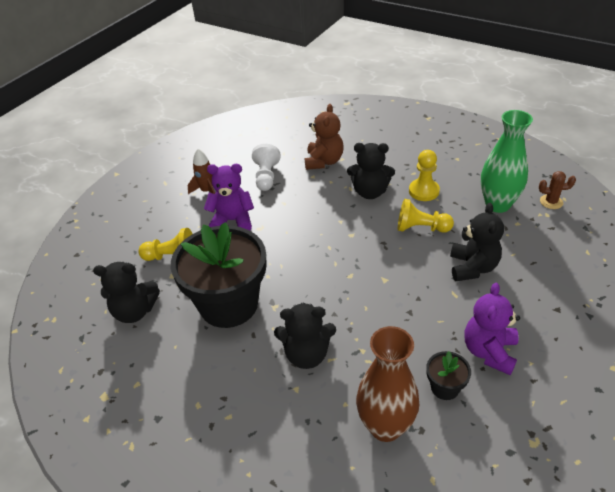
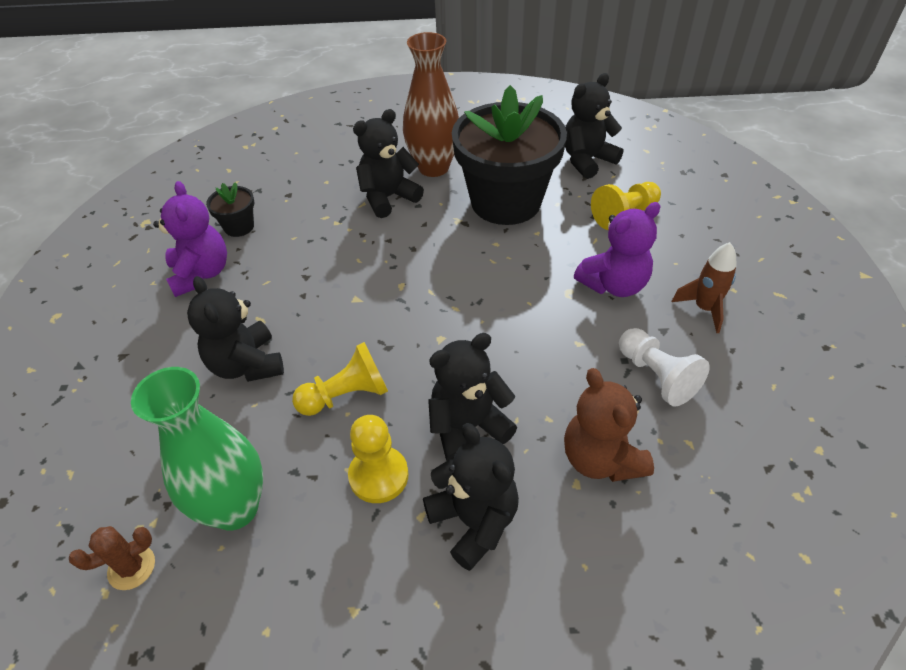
camera: 145 degrees right, 5 degrees up
brown vase [356,326,419,442] -> brown vase moved to [403,32,459,177]
none -> black teddy bear [423,423,519,571]

